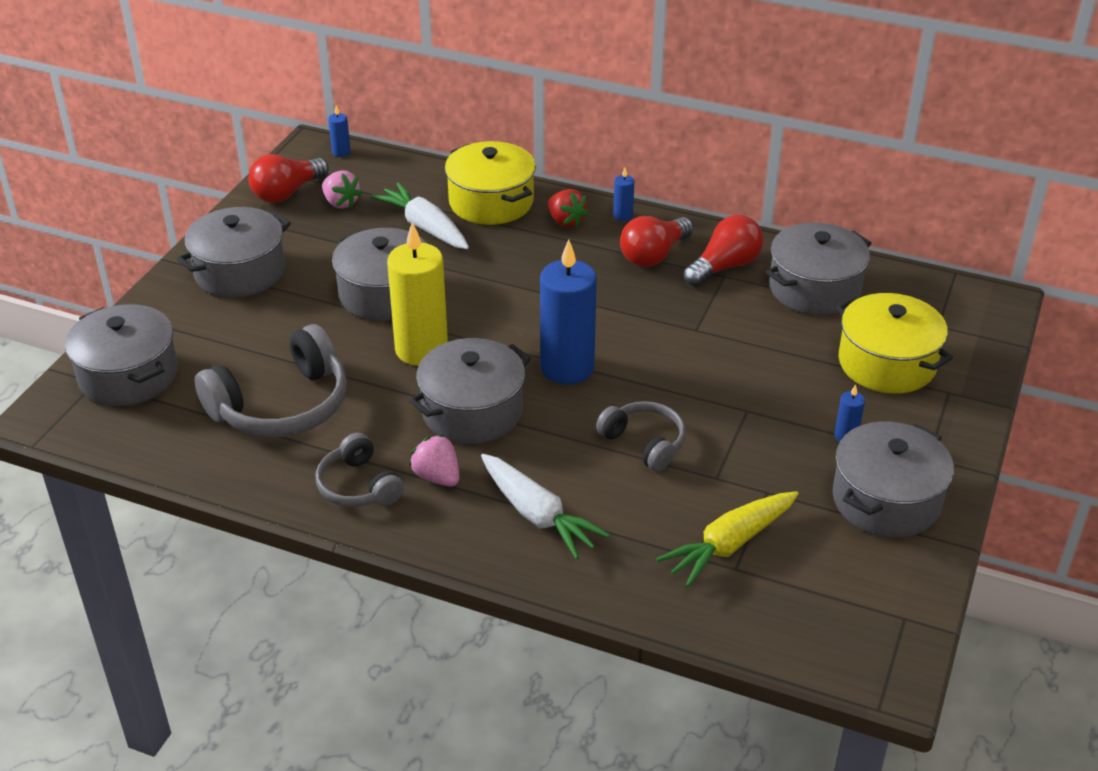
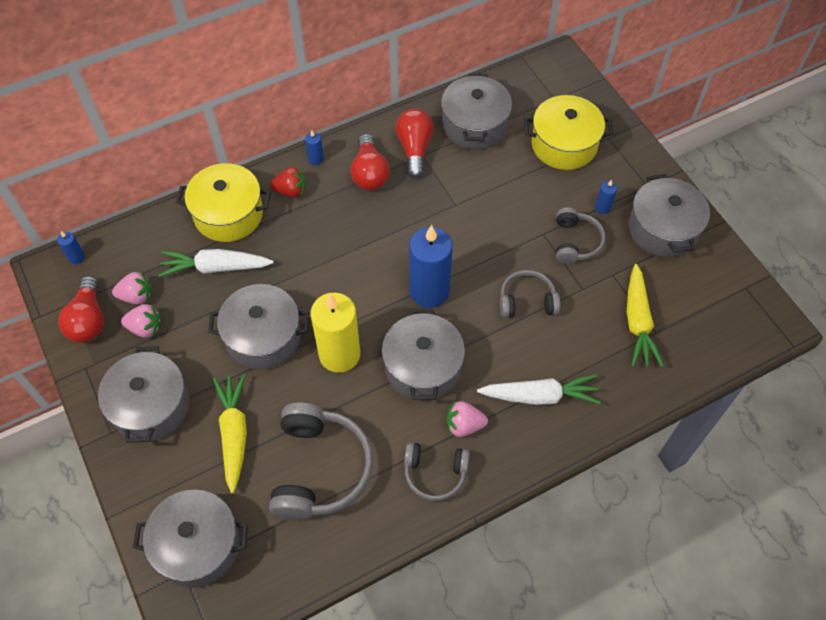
camera: 50 degrees left, 20 degrees up
none -> pink strawberry [121,304,161,338]
none -> yellow carrot [213,374,247,493]
none -> grey headphones [556,207,606,264]

